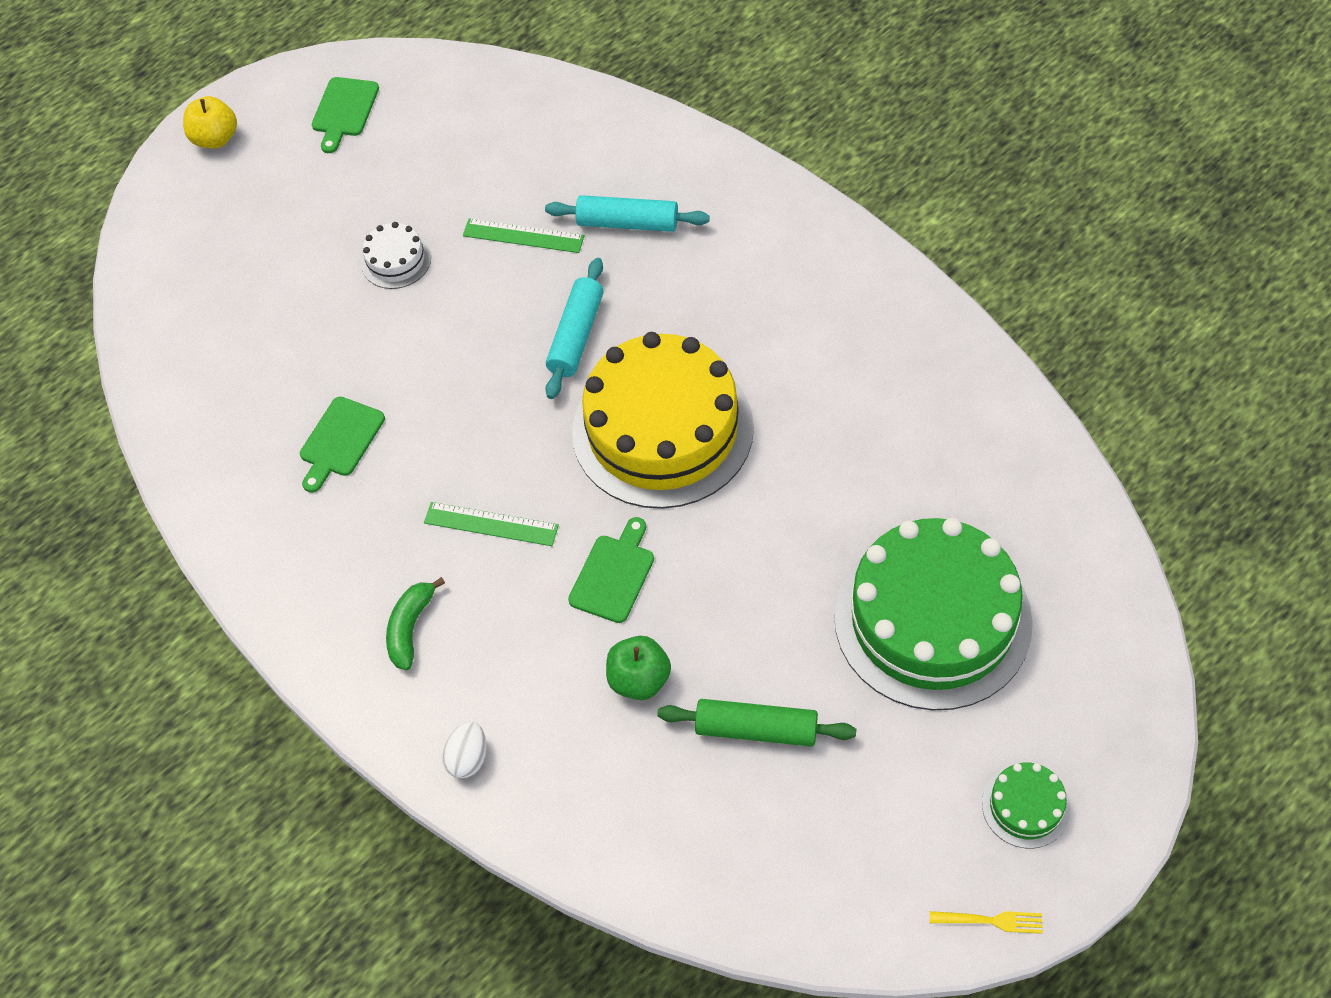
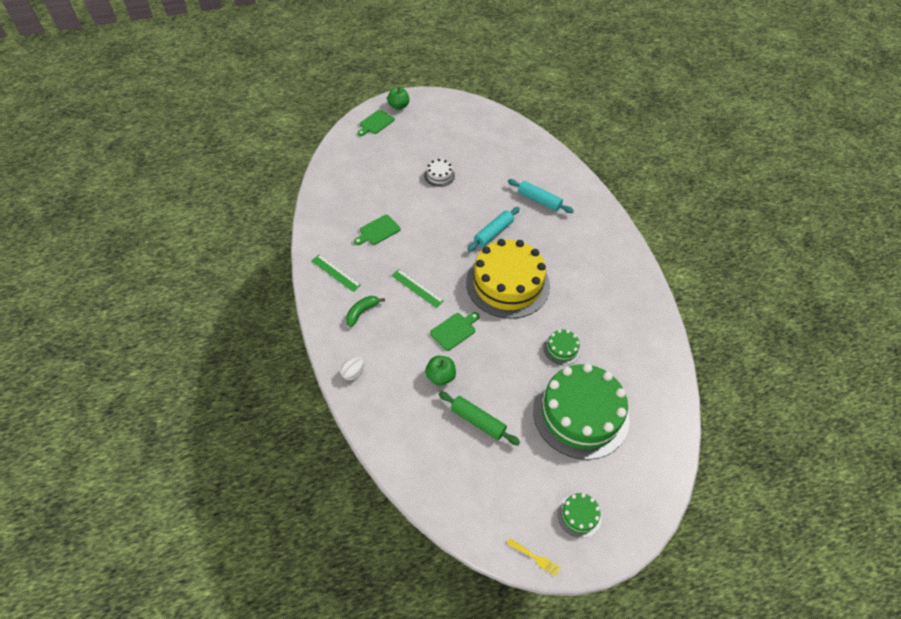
camera: 20 degrees right, 5 degrees down
yellow apple [183,96,237,148] -> green apple [387,87,410,110]
green cutting board [312,77,379,153] -> green cutting board moved to [357,110,395,136]
green ruler [463,218,585,253] -> green ruler moved to [311,255,361,292]
none -> green cake [543,329,581,365]

